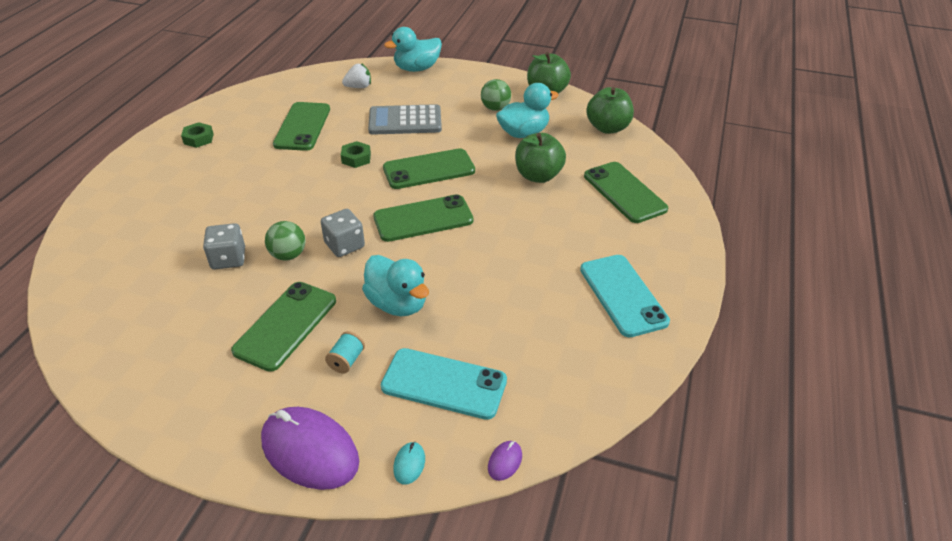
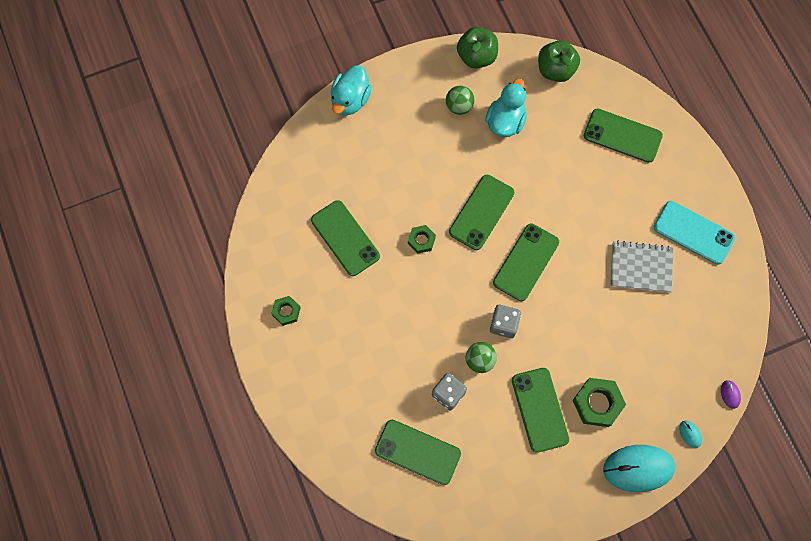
camera: 40 degrees left, 30 degrees up
purple mouse [261,407,359,490] -> turquoise mouse [603,445,675,492]
turquoise spool [325,331,365,373] -> green nut [572,378,626,427]
white strawberry [342,63,371,88] -> none
turquoise duck [362,255,429,316] -> none
grey calculator [368,104,442,135] -> none
turquoise phone [381,348,507,420] -> none
green apple [515,133,566,183] -> none
none -> green phone [375,420,461,485]
none -> grey notebook [610,240,674,293]

